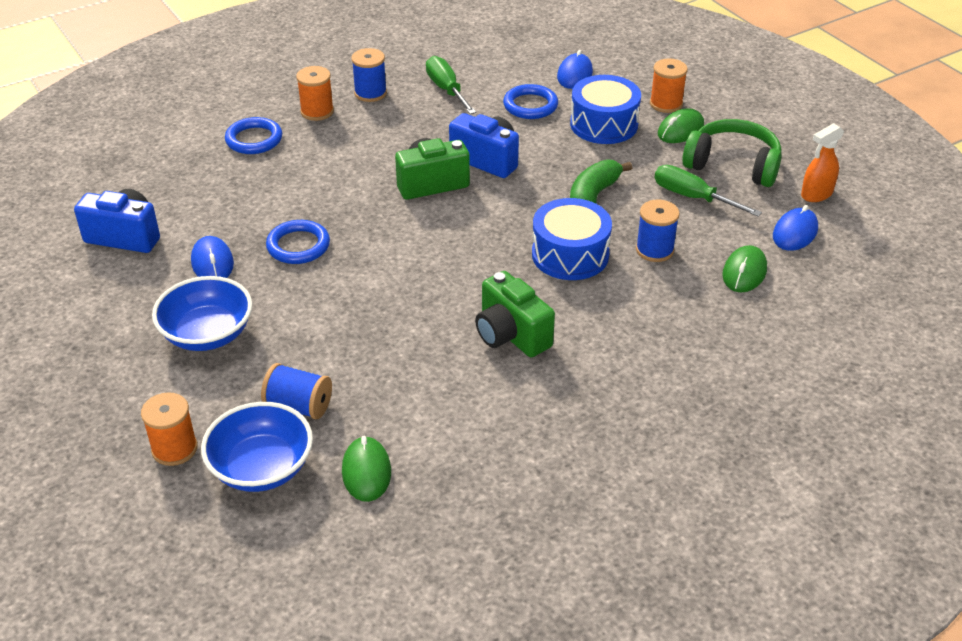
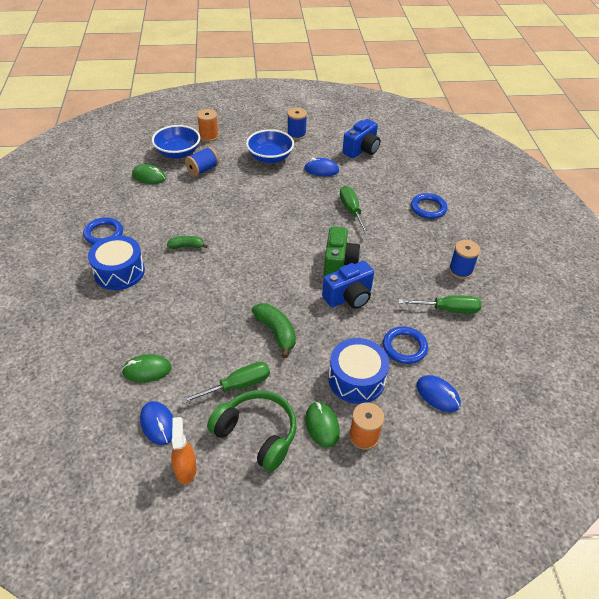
camera: 115 degrees right, 5 degrees up
blue ring [266,220,330,264] -> blue ring moved to [83,217,123,245]
orange spool [296,66,334,121] -> none
green camera [475,271,555,357] -> green banana [167,236,208,249]
blue drum [532,198,612,280] -> blue drum moved to [88,235,145,290]
blue spool [636,200,679,262] -> blue spool moved to [287,108,307,140]
green headphones [682,119,782,187] -> green headphones turned 105 degrees counterclockwise [207,390,296,472]
green mouse [722,245,767,292] -> green mouse turned 60 degrees counterclockwise [122,354,172,382]
none -> green screwdriver [340,186,370,234]

